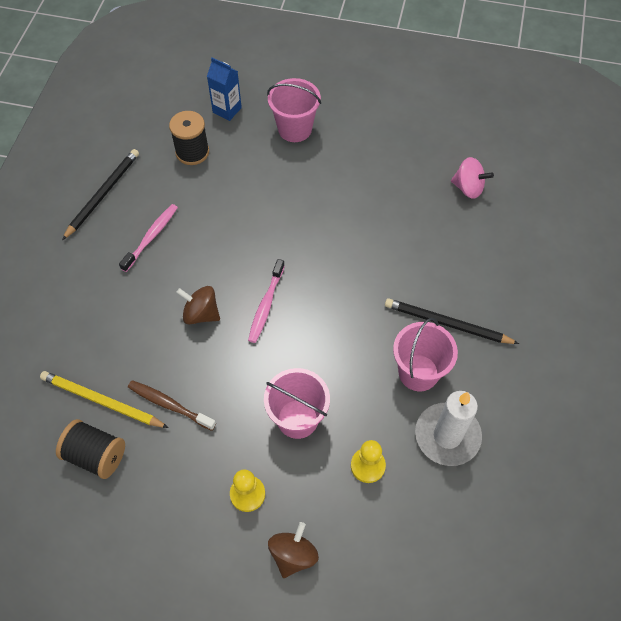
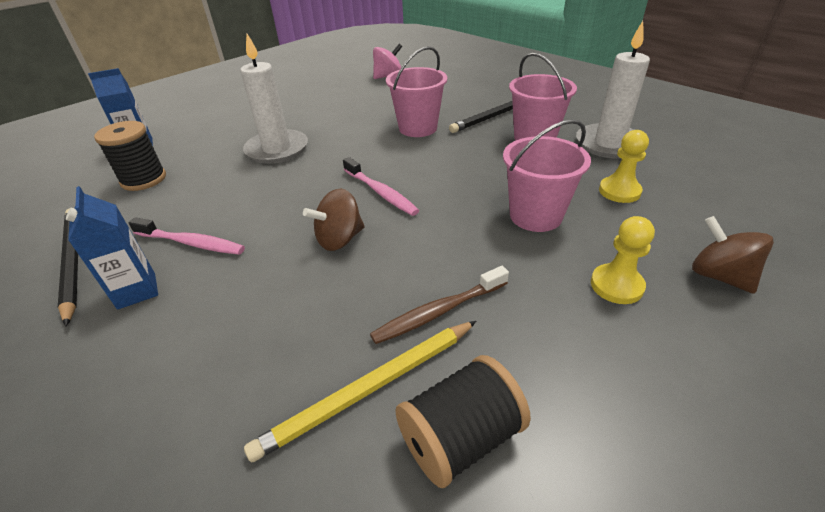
camera: 55 degrees left, 20 degrees down
pink toothbrush [119,204,178,272] -> pink toothbrush turned 135 degrees clockwise [128,217,245,255]
pink bucket [267,78,321,142] -> pink bucket moved to [386,46,447,137]
none -> blue carton [66,186,158,310]
none -> white candle [240,34,308,164]

